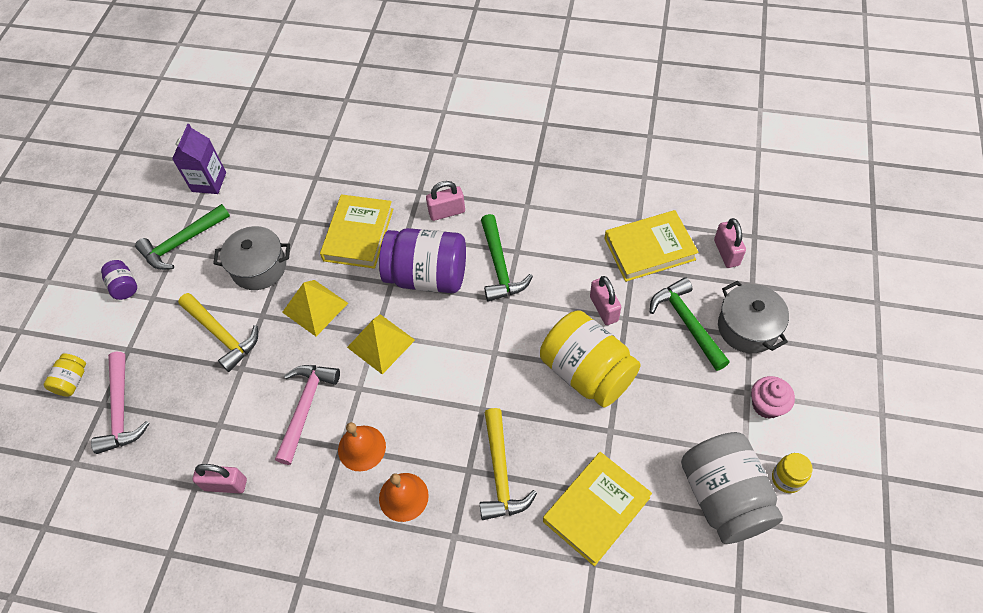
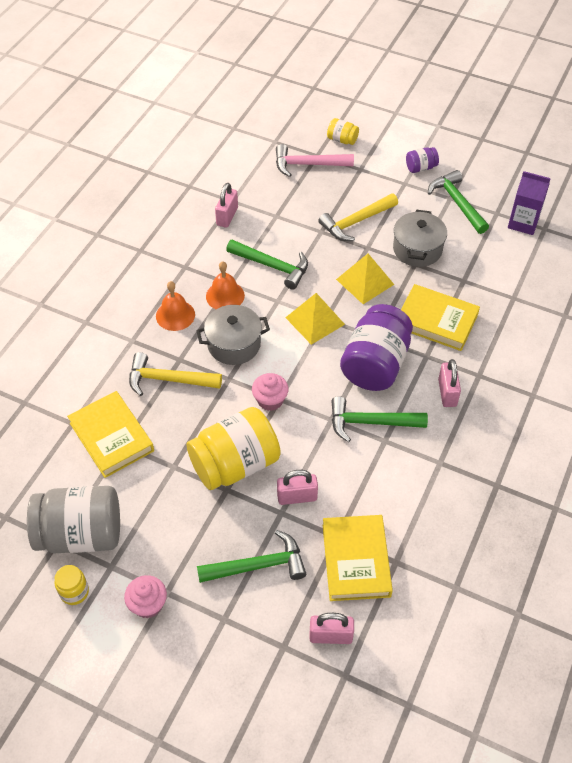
camera: 100 degrees right, 5 degrees down
pink hammer [275,365,340,465] -> green hammer [226,240,308,290]
grey pot [718,281,789,353] -> grey pot moved to [196,305,270,365]
none -> pink cupcake [252,373,289,411]

